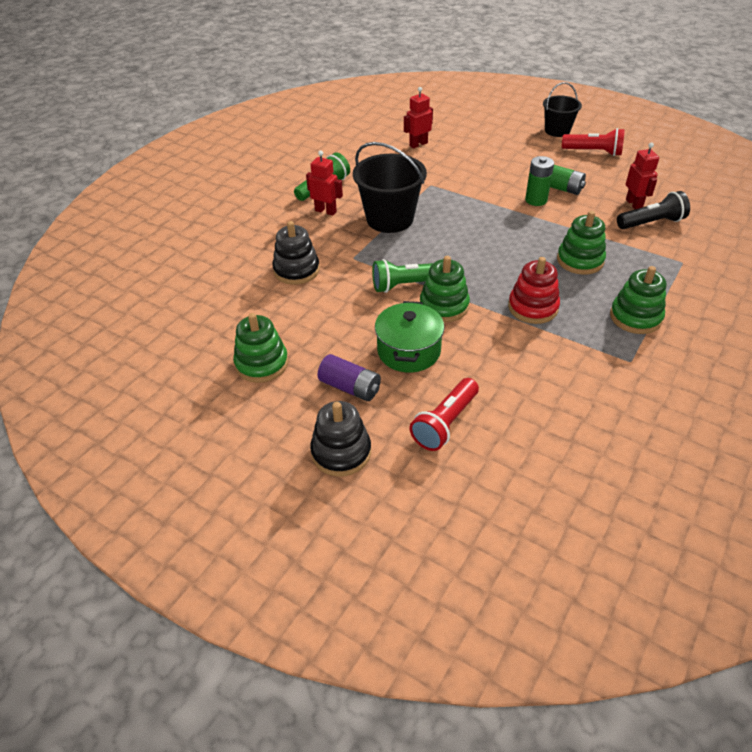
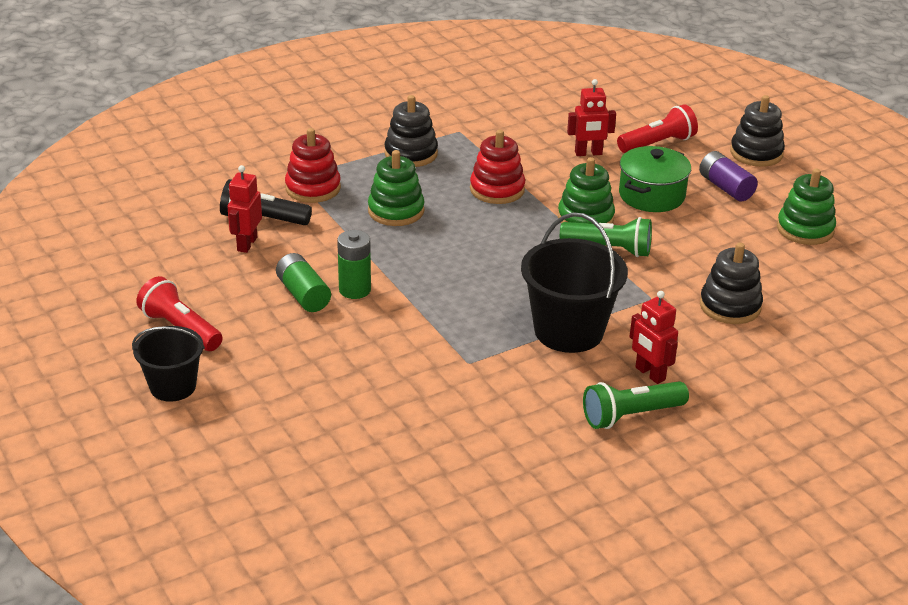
camera: 155 degrees left, 10 degrees down
red robot [404,87,433,149] -> red robot moved to [567,79,616,156]
green stacking toy [610,266,666,334] -> black stacking toy [385,95,438,167]
none -> red stacking toy [285,128,341,203]

